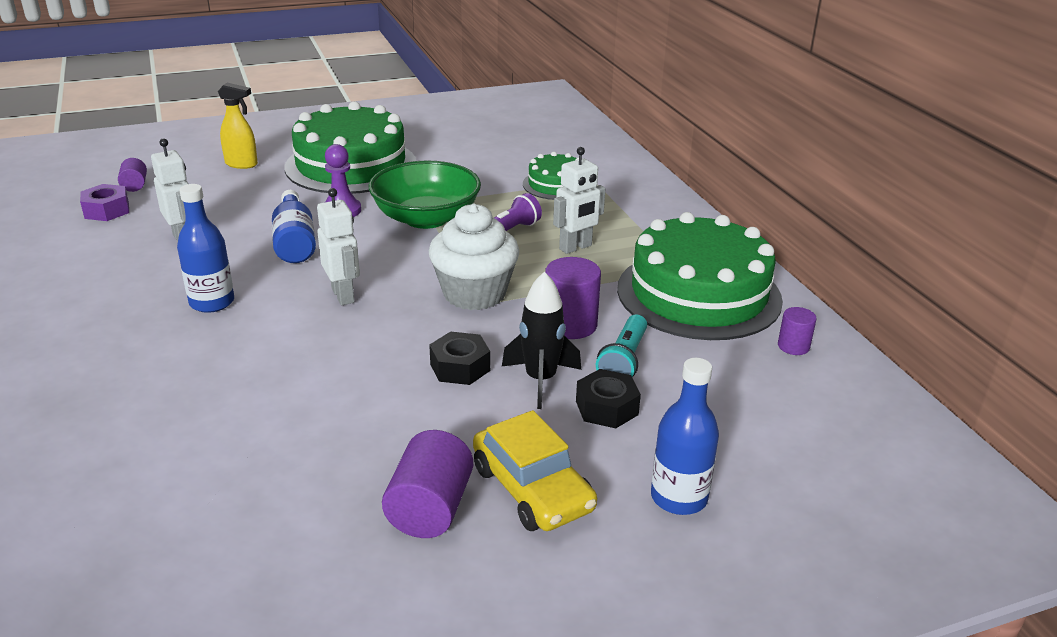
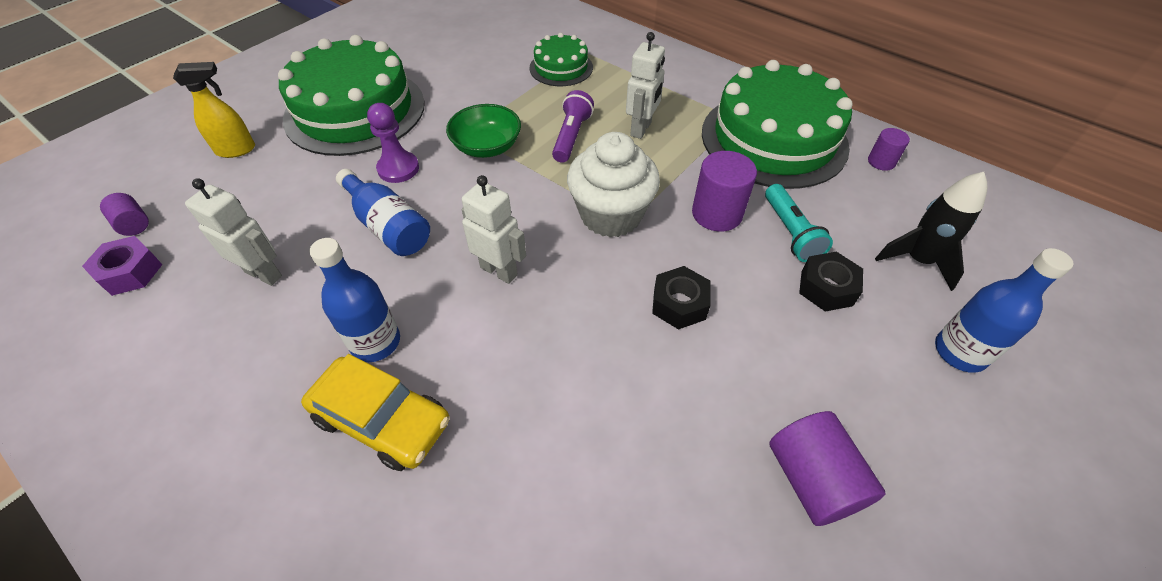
camera: 30 degrees left, 20 degrees up
green bowl [369,161,481,229] -> green bowl [446,104,521,158], size x0.65
yellow car [473,410,597,531] -> yellow car moved to [301,354,450,471]
black rocket [502,271,581,409] -> black rocket moved to [875,172,988,291]

